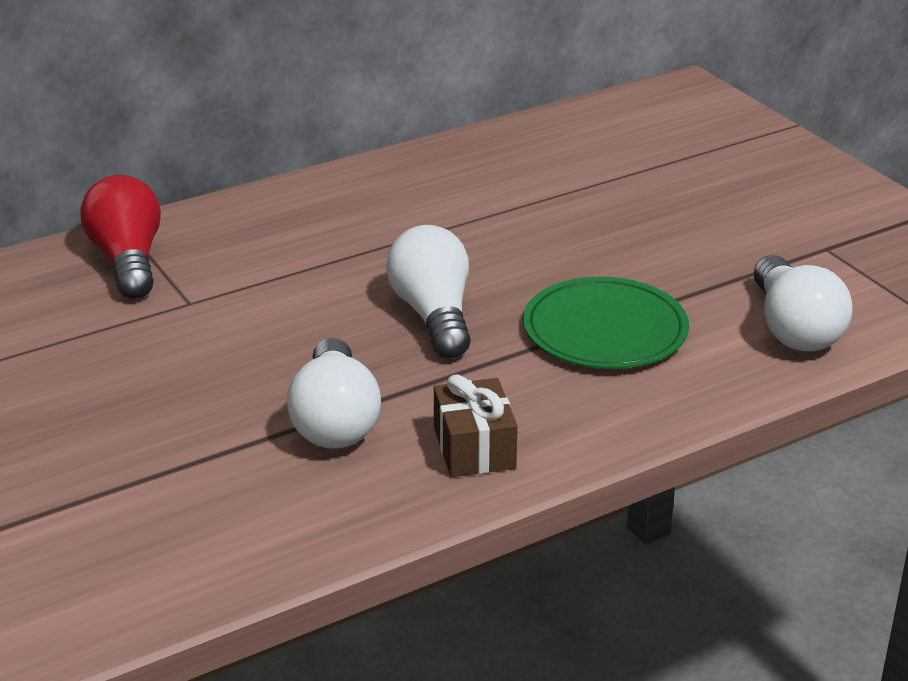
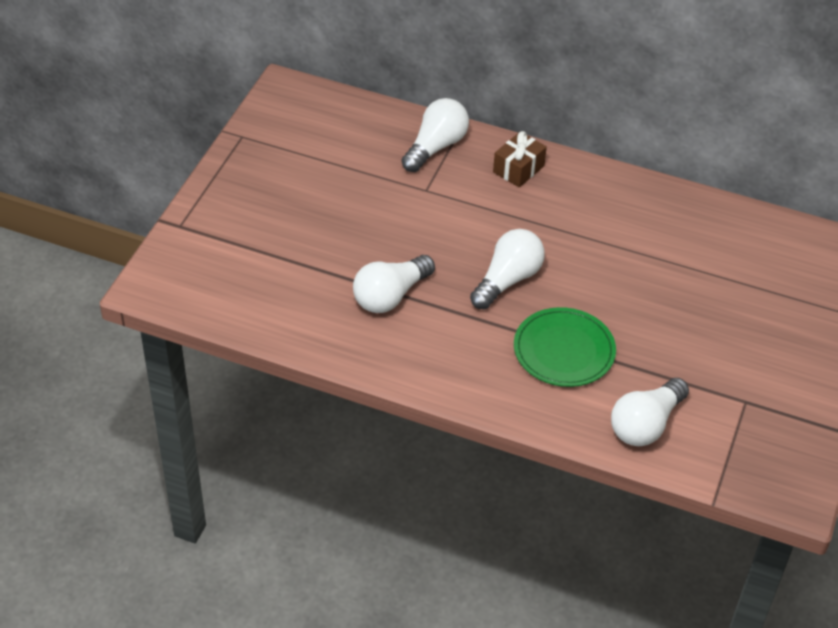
camera: 50 degrees right, 15 degrees up
red light bulb [80,175,161,299] -> white light bulb [401,98,469,172]
brown gift [434,374,518,477] -> brown gift moved to [493,131,547,187]

